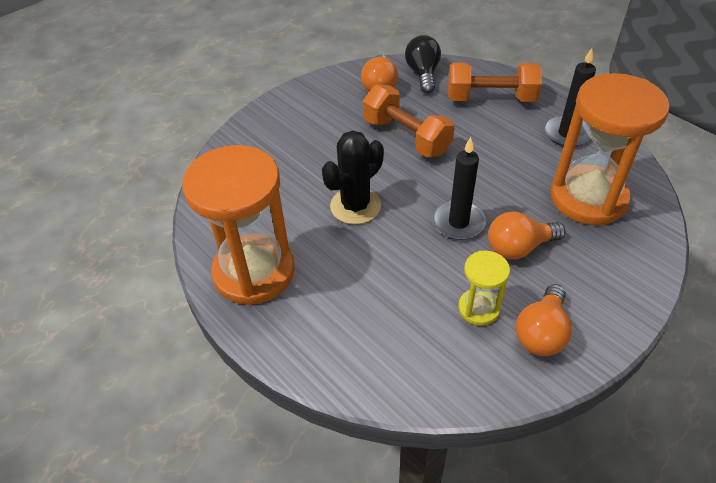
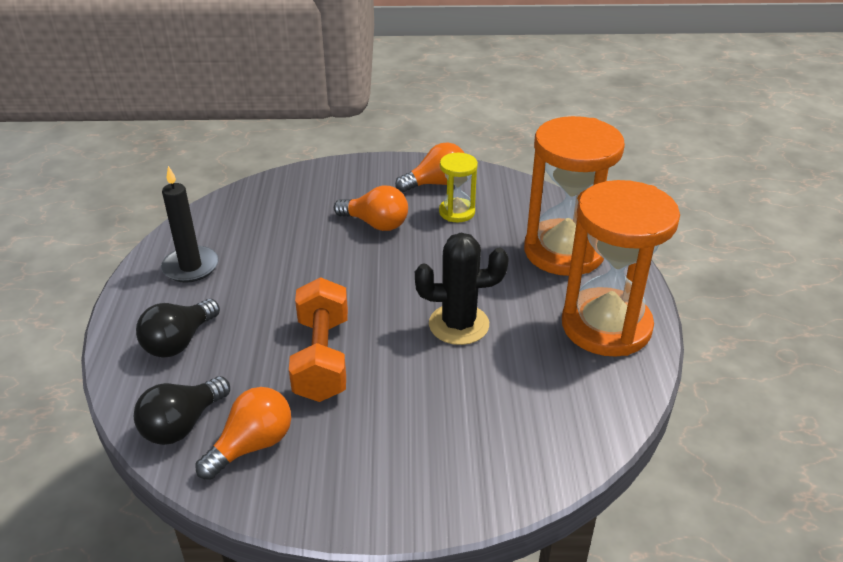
camera: 140 degrees left, 10 degrees down
black candle [433,137,486,240] -> none
orange dumbbell [448,62,542,102] -> black light bulb [136,299,220,358]
orange hourglass [550,73,670,225] -> orange hourglass moved to [524,116,625,276]

